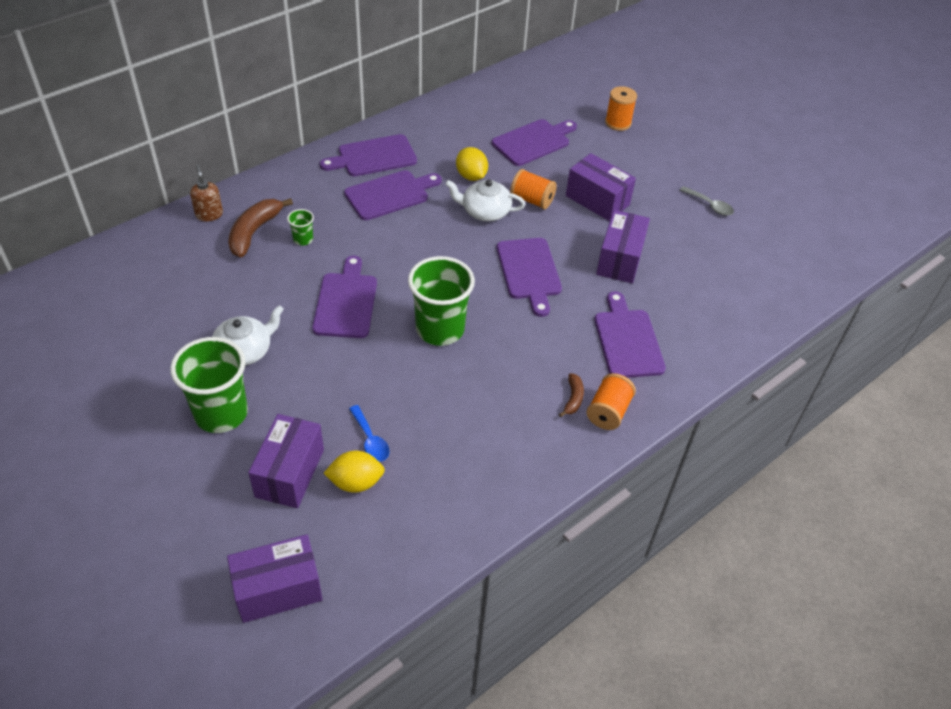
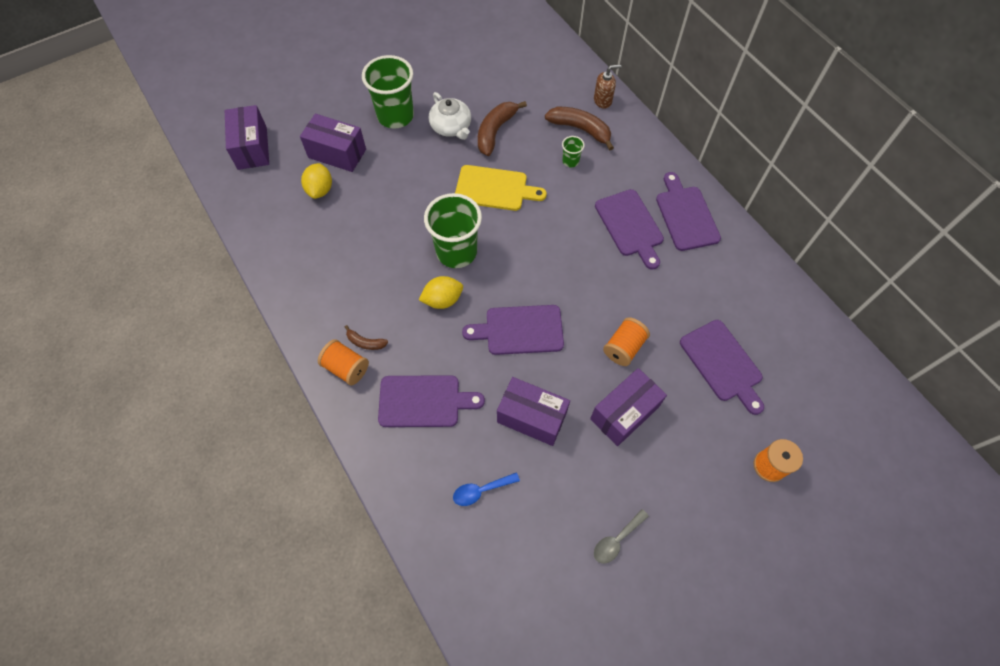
camera: 100 degrees right, 15 degrees up
purple cutting board [312,256,377,338] -> yellow cutting board [455,165,547,211]
blue spoon [349,405,389,462] -> blue spoon moved to [453,472,520,506]
white teapot [445,180,525,221] -> none
yellow lemon [456,147,488,181] -> yellow lemon moved to [419,276,463,309]
none -> brown banana [478,101,527,156]

